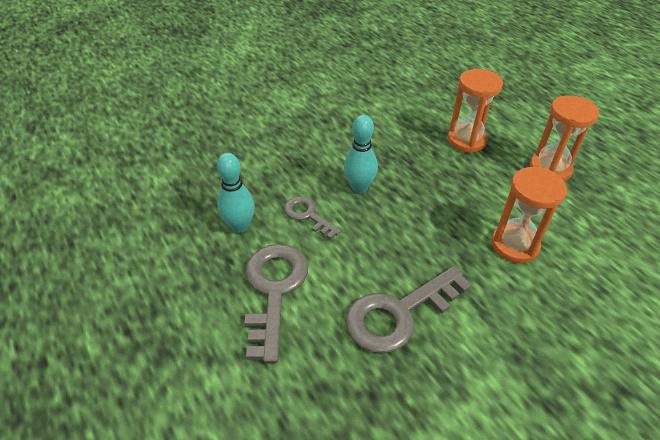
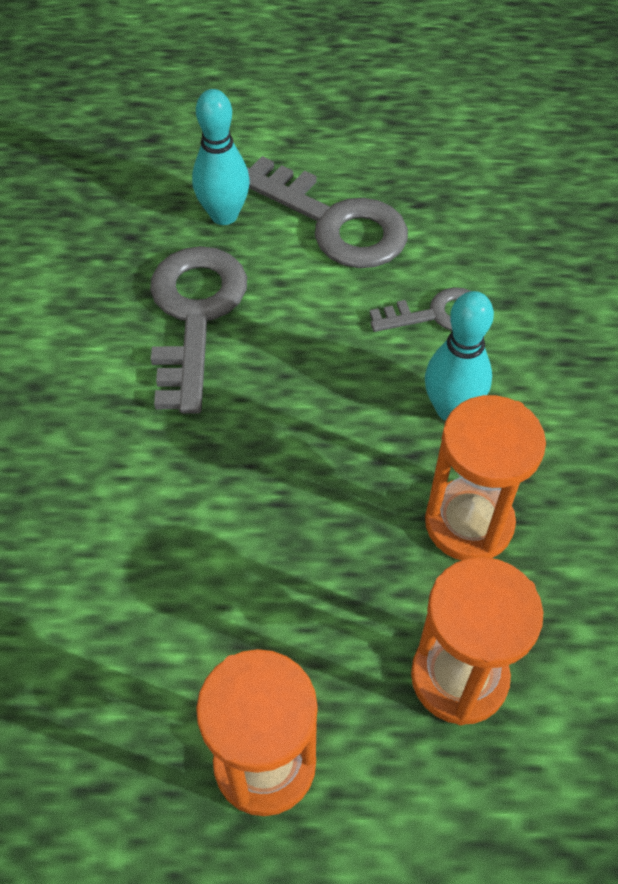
camera: 125 degrees right, 10 degrees up
turquoise bowling pin [217,153,255,233] -> turquoise bowling pin moved to [192,89,250,225]
orange hourglass [491,167,567,263] -> orange hourglass moved to [425,395,546,560]

